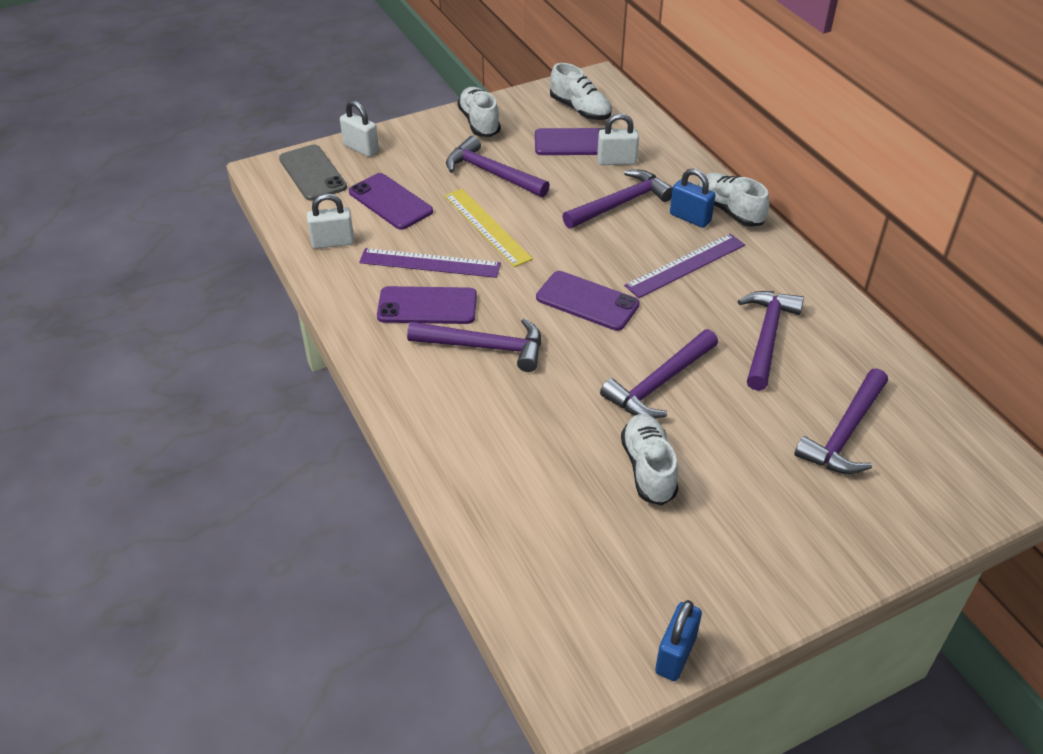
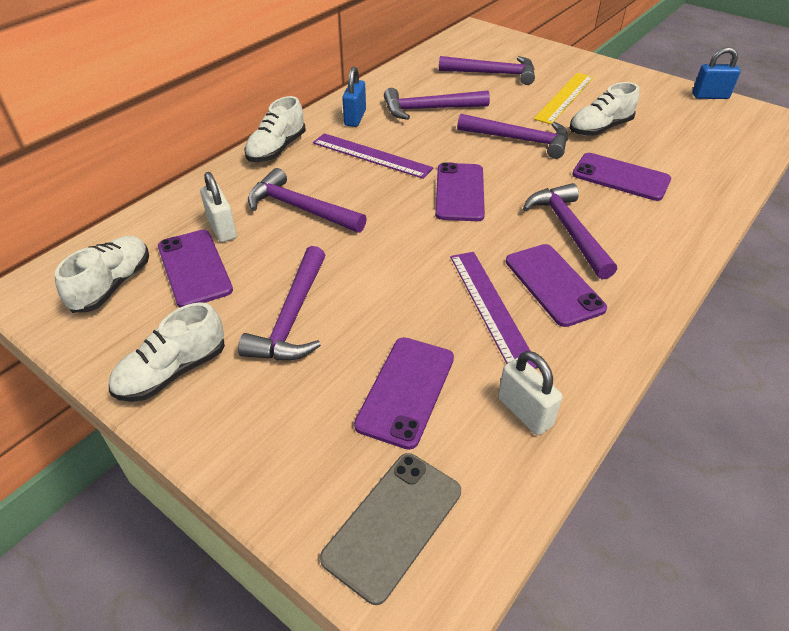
camera: 115 degrees left, 0 degrees up
white padlock [340,100,379,157] -> none
yellow ruler [444,189,533,267] -> yellow ruler moved to [534,73,594,124]
blue padlock [670,168,715,228] -> blue padlock moved to [342,66,366,127]
none -> purple phone [572,153,671,201]

